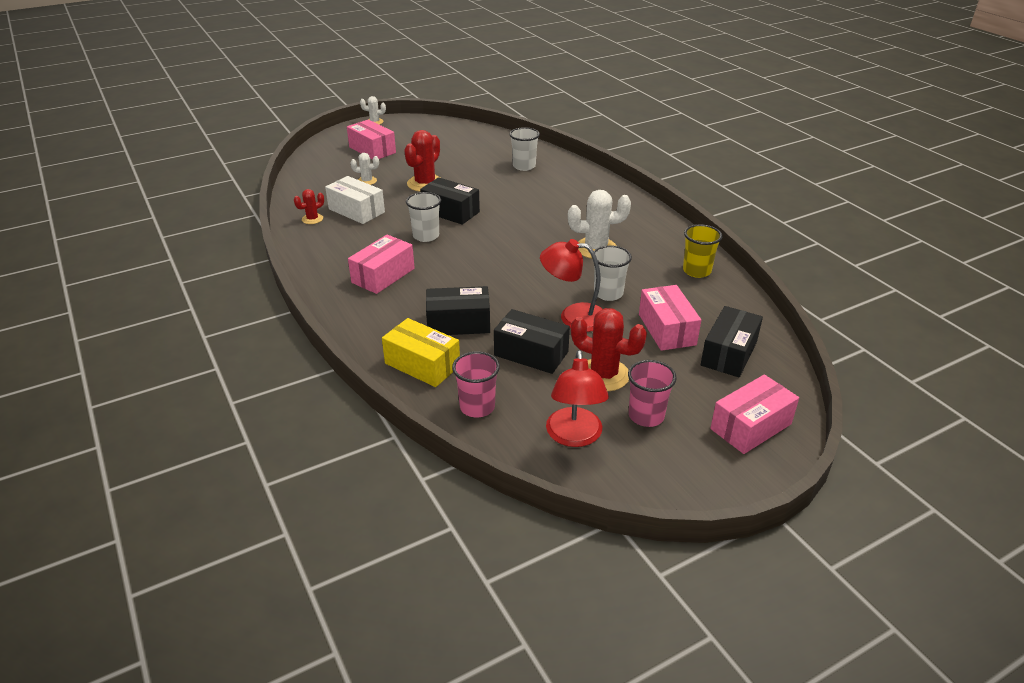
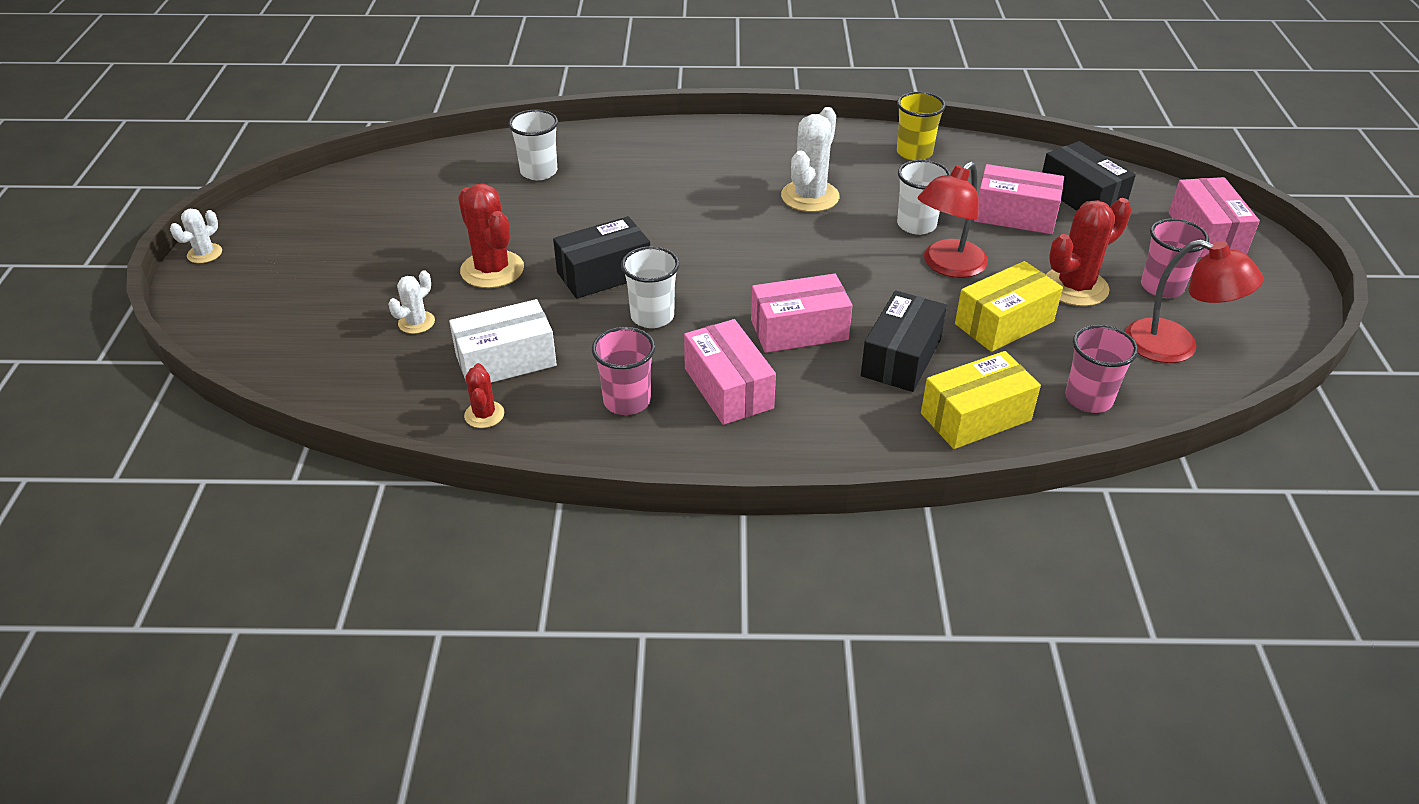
camera: 60 degrees left, 5 degrees up
pink box [347,119,396,160] -> pink box moved to [751,274,853,353]
black box [494,309,570,374] -> yellow box [955,261,1063,352]
none -> pink cup [592,327,655,415]

